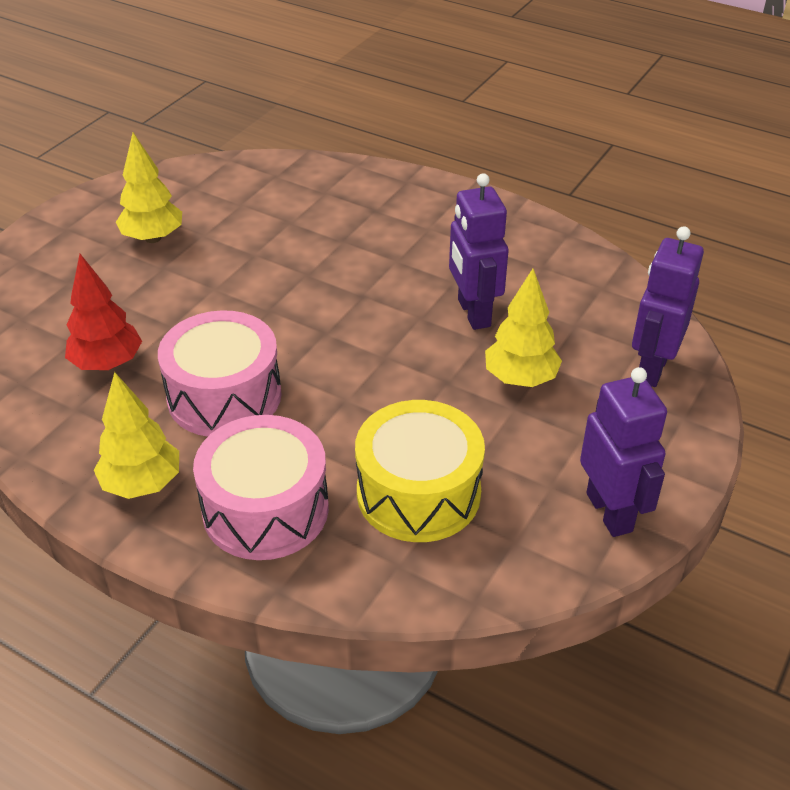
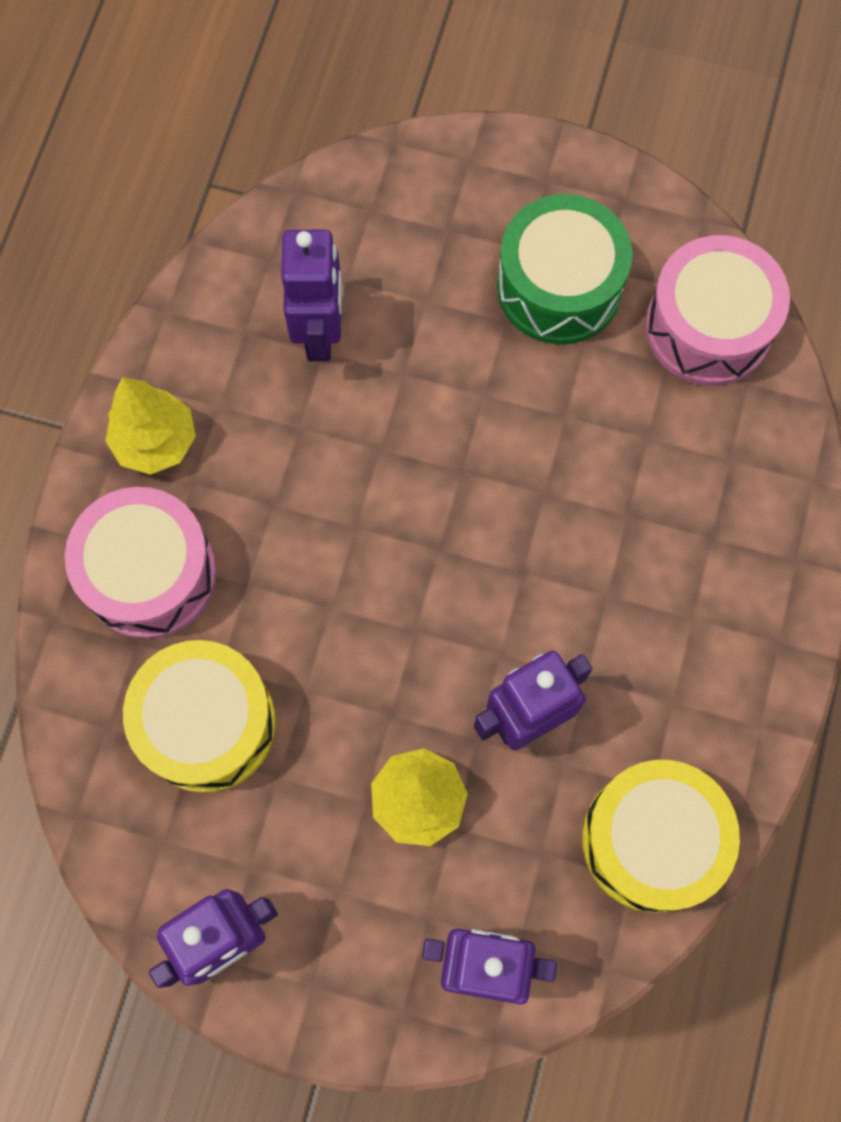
camera: 75 degrees right, 30 degrees up
red tree [65,254,142,370] -> purple robot [281,230,342,361]
yellow tree [116,133,182,243] -> green drum [497,194,633,345]
pink drum [158,310,282,437] -> pink drum moved to [645,235,790,386]
none -> yellow drum [582,760,740,913]

